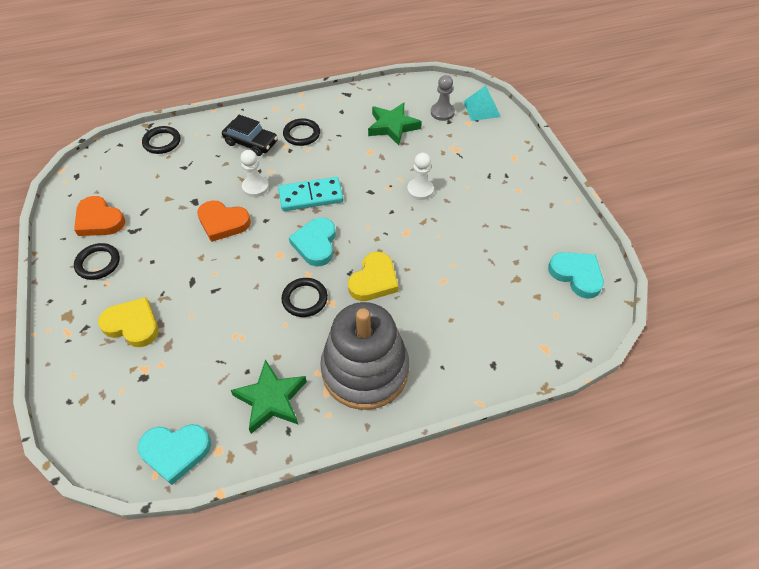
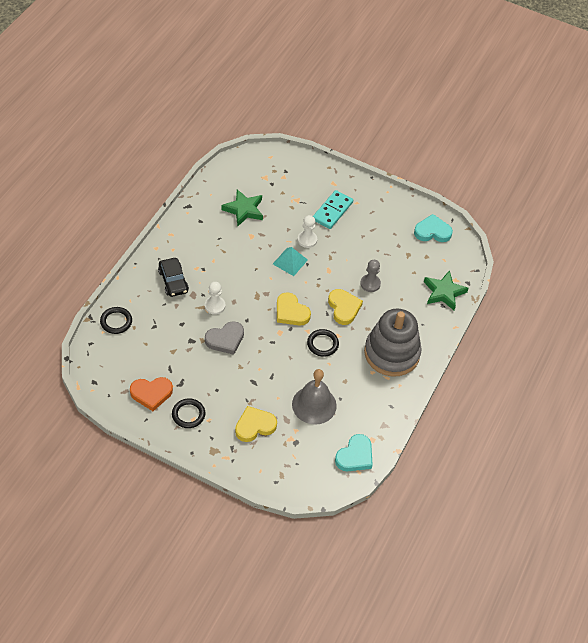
camera: 50 degrees left, 0 degrees up
orange heart [197,200,251,242] -> grey heart [205,321,244,355]
black car [222,115,278,156] -> black car turned 90 degrees clockwise [158,258,189,297]
green star [231,359,307,434] -> green star moved to [424,270,469,310]
turquoise domino [278,177,343,211] -> turquoise domino moved to [313,190,353,229]
black ring [283,118,320,146] -> none
turquoise heart [289,217,336,266] -> yellow heart [277,292,311,326]
grey pawn [431,75,455,121] -> grey pawn moved to [360,260,381,292]
turquoise pyramid [463,86,501,121] -> turquoise pyramid moved to [273,247,308,276]
none -> grey bell [292,369,337,425]

